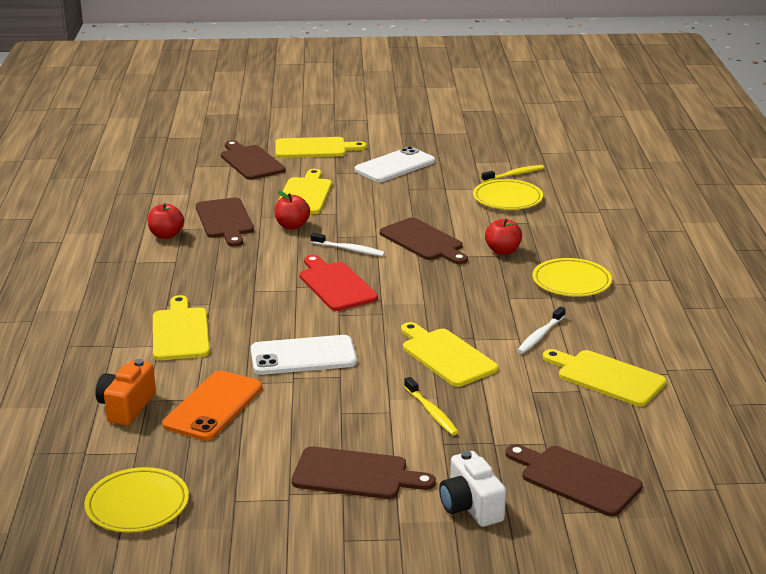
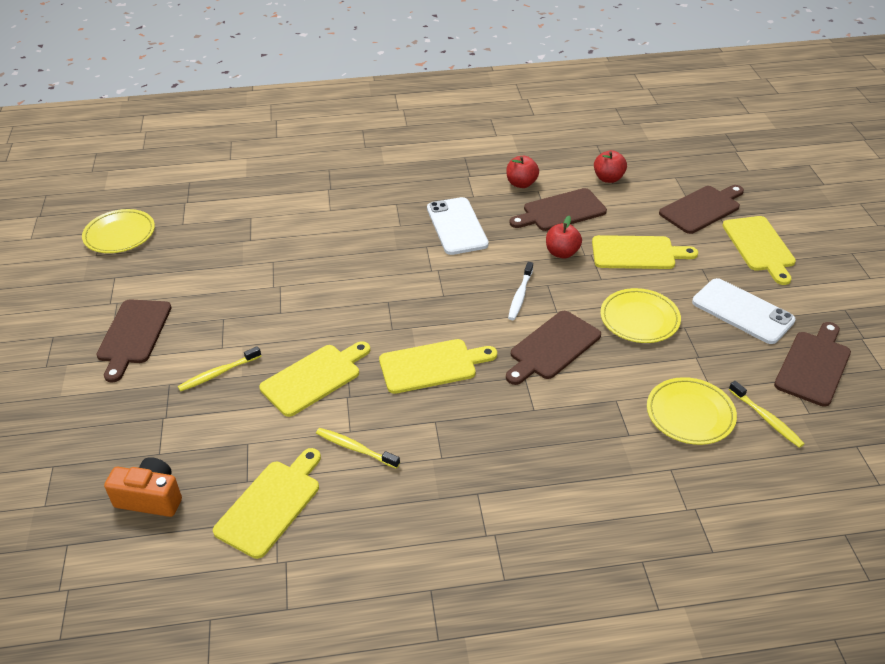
camera: 85 degrees right, 15 degrees up
orange camera [95,359,156,426] -> orange camera moved to [104,457,182,517]
yellow cutting board [153,295,210,360] -> yellow cutting board moved to [379,339,497,394]
orange phone [162,370,262,441] -> none
white phone [251,335,357,375] -> white phone moved to [427,197,489,255]
red cutting board [300,255,378,311] -> none
white camera [439,451,506,527] -> none
red apple [485,219,522,255] -> red apple moved to [594,150,627,183]
brown cutting board [506,444,643,516] -> brown cutting board moved to [774,322,851,407]
white toothbrush [517,306,565,354] -> yellow toothbrush [316,428,400,469]
yellow plate [533,258,612,297] -> yellow plate moved to [600,288,681,343]

